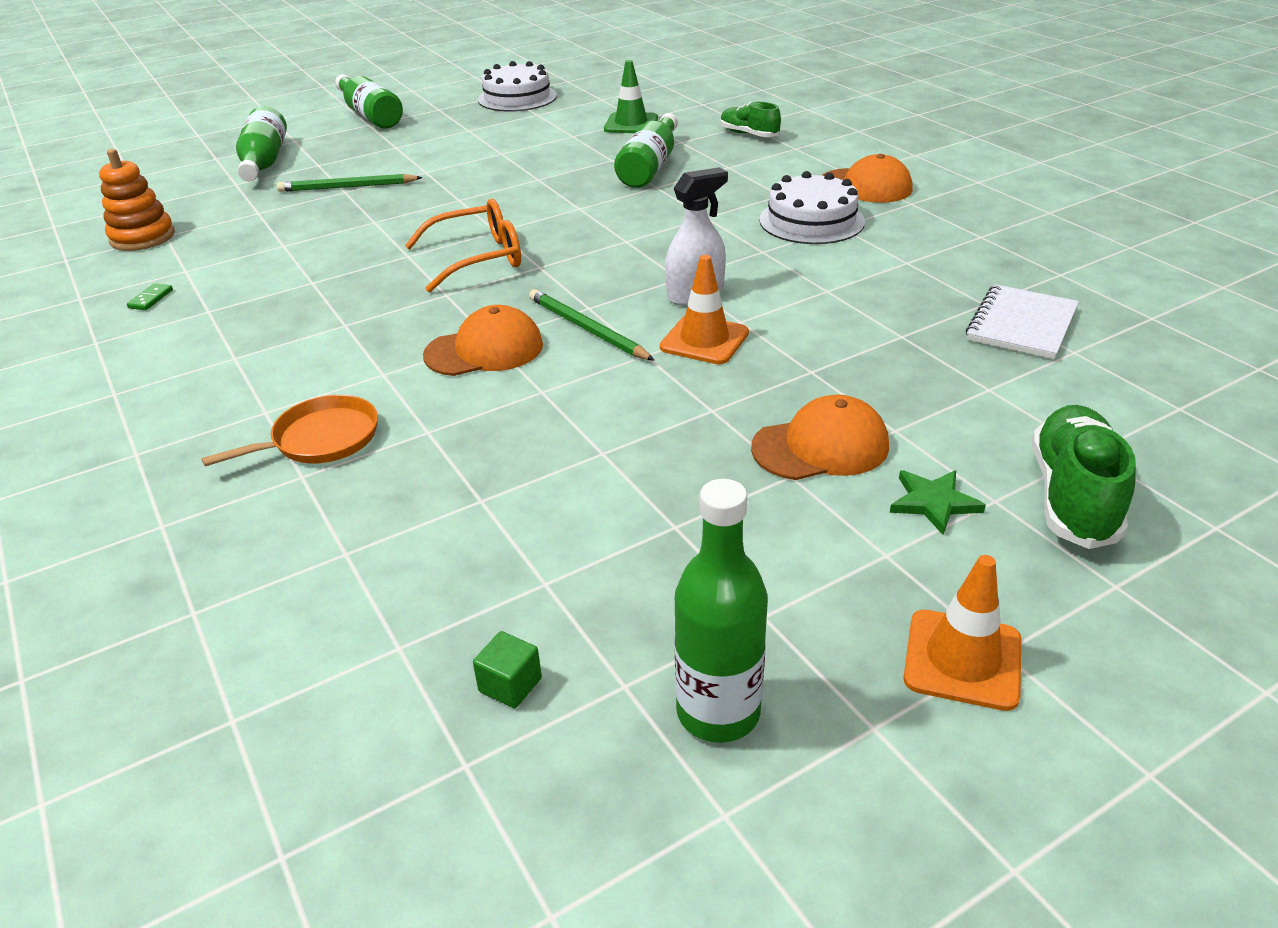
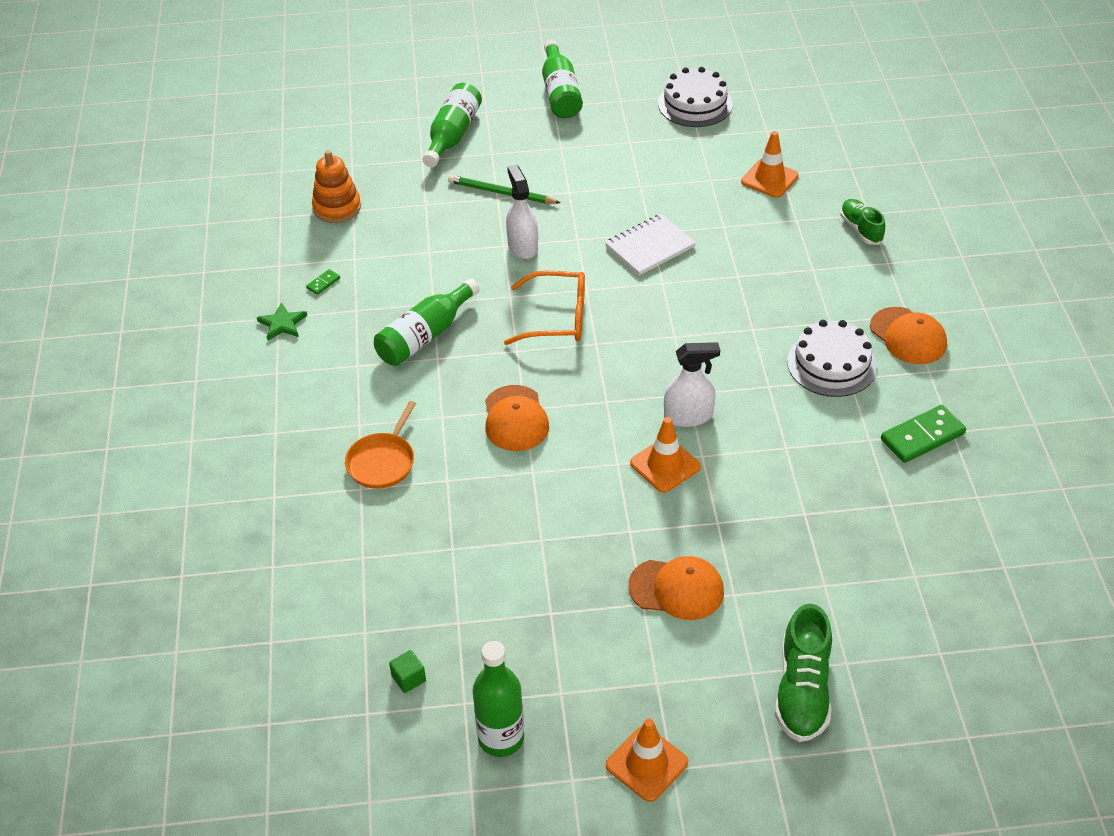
camera: 25 degrees right, 10 degrees up
orange pan [202,395,378,466] -> orange pan turned 120 degrees clockwise [345,401,416,489]
orange cap [423,305,543,376] -> orange cap turned 75 degrees clockwise [485,385,549,451]
green pencil [529,289,655,361] -> none
green traffic cone [604,60,658,133] -> orange traffic cone [741,131,799,198]
green bottle [614,113,678,188] -> green bottle moved to [374,278,480,366]
green star [890,471,986,535] -> green star moved to [257,303,307,340]
white notebook [966,284,1079,359] -> white notebook moved to [605,214,696,275]
green shoe [1032,405,1136,549] -> green shoe turned 150 degrees clockwise [775,604,832,742]
none -> white spray bottle [506,165,538,259]
none -> green domino [881,405,966,463]

